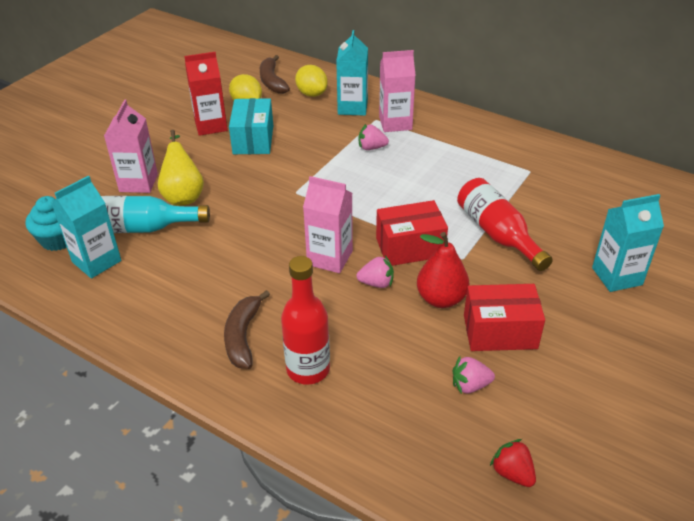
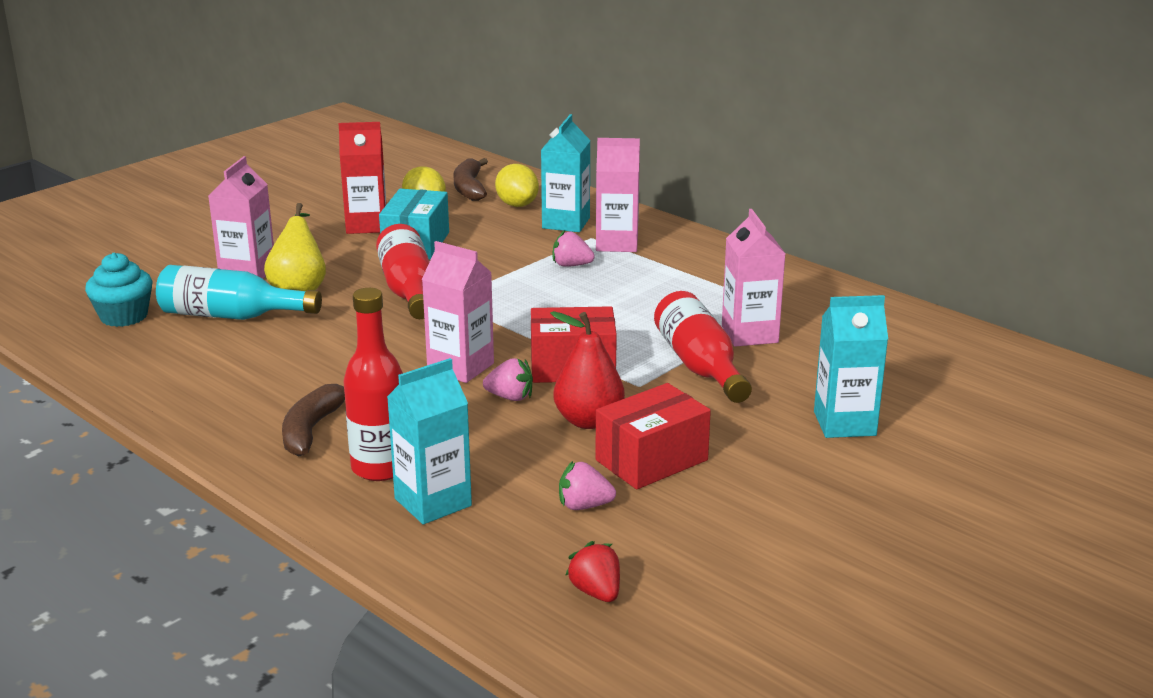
camera: 10 degrees right, 15 degrees down
turquoise carton [51,175,121,279] -> turquoise carton moved to [387,358,472,524]
red box [464,284,545,351] -> red box turned 45 degrees counterclockwise [595,383,711,489]
none -> red bottle [376,224,429,319]
none -> pink carton [722,209,785,347]

